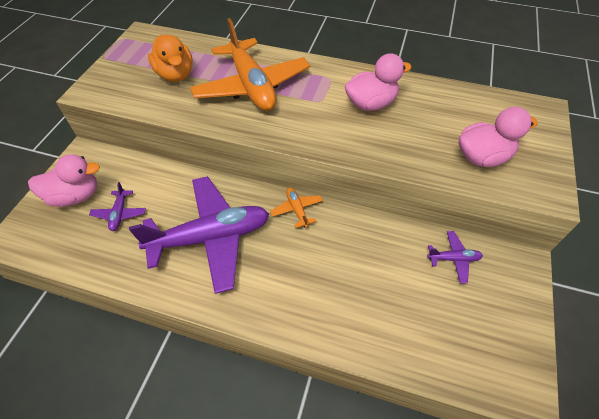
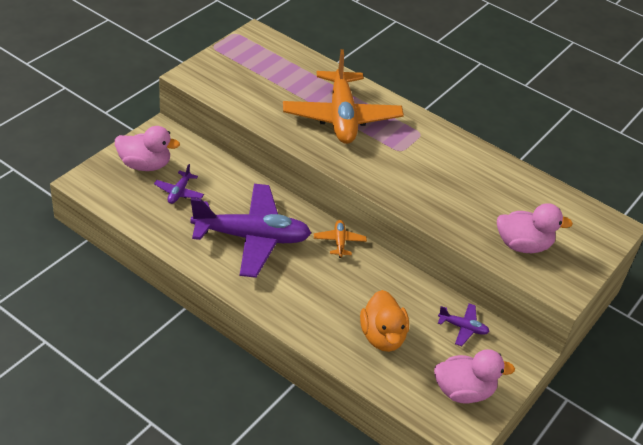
camera: 15 degrees right, 10 degrees down
orange duck [148,35,192,82] -> orange duck moved to [360,290,409,352]
pink duck [345,53,412,111] -> pink duck moved to [434,349,515,403]

